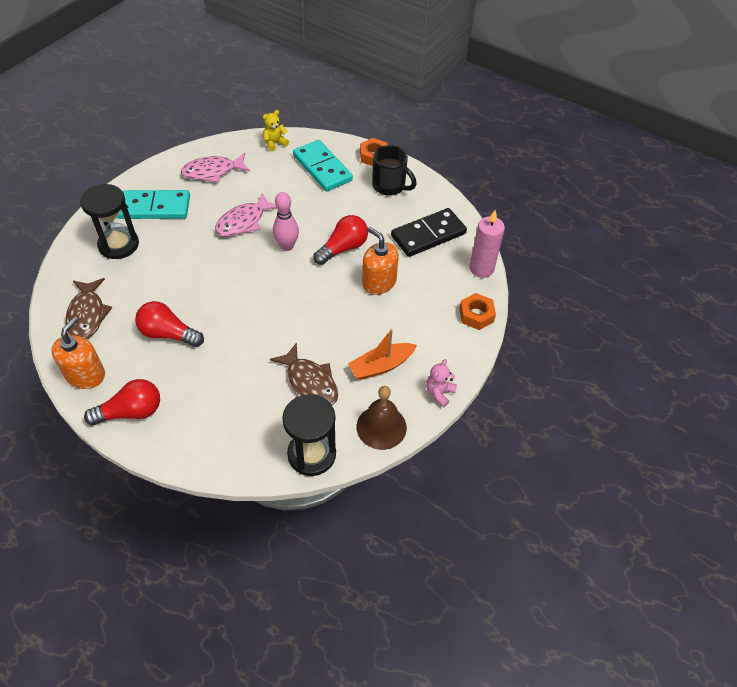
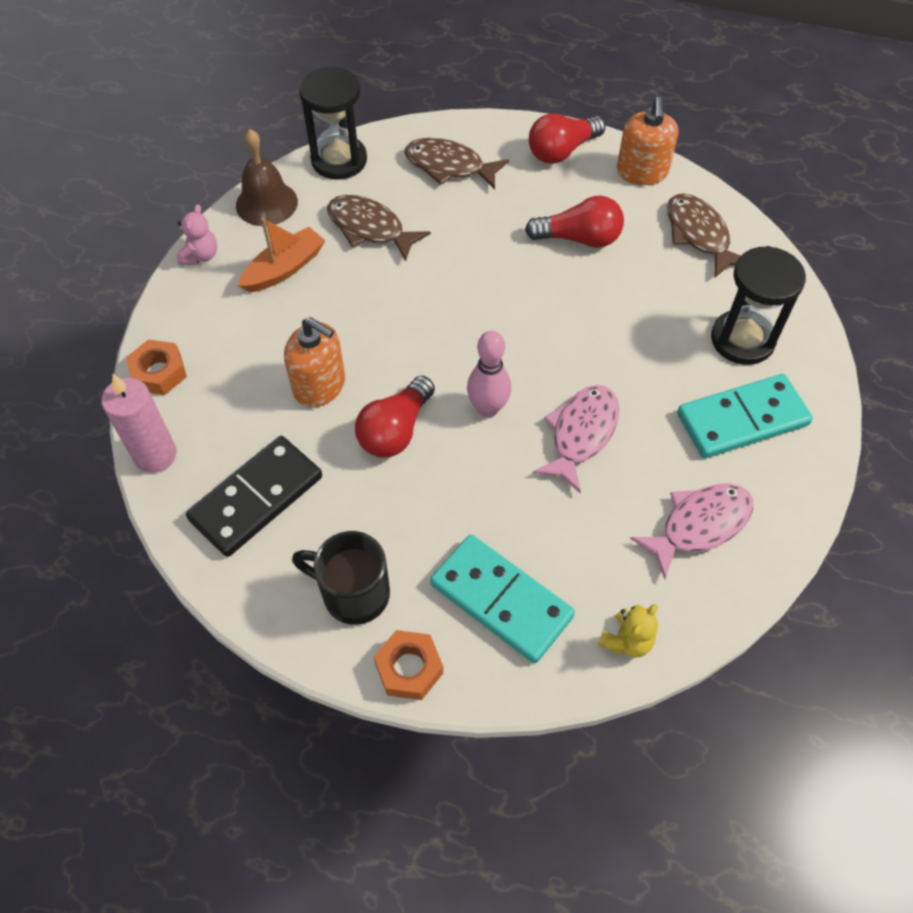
camera: 165 degrees right, 5 degrees up
none -> brown fish [404,138,509,189]

